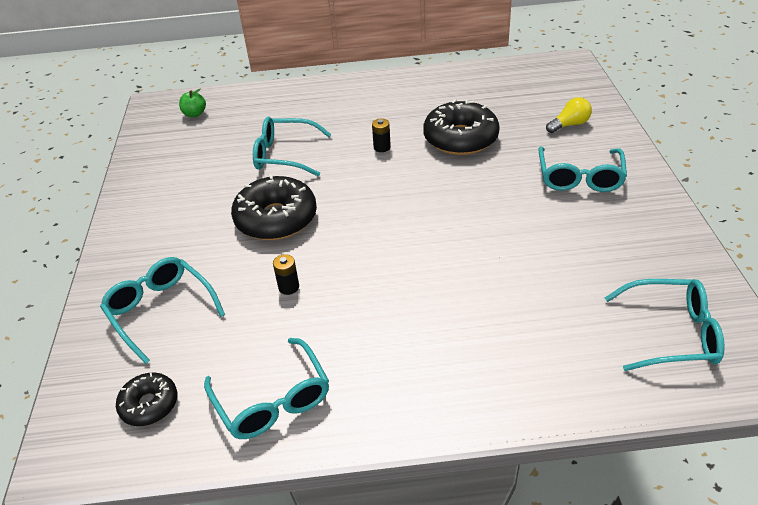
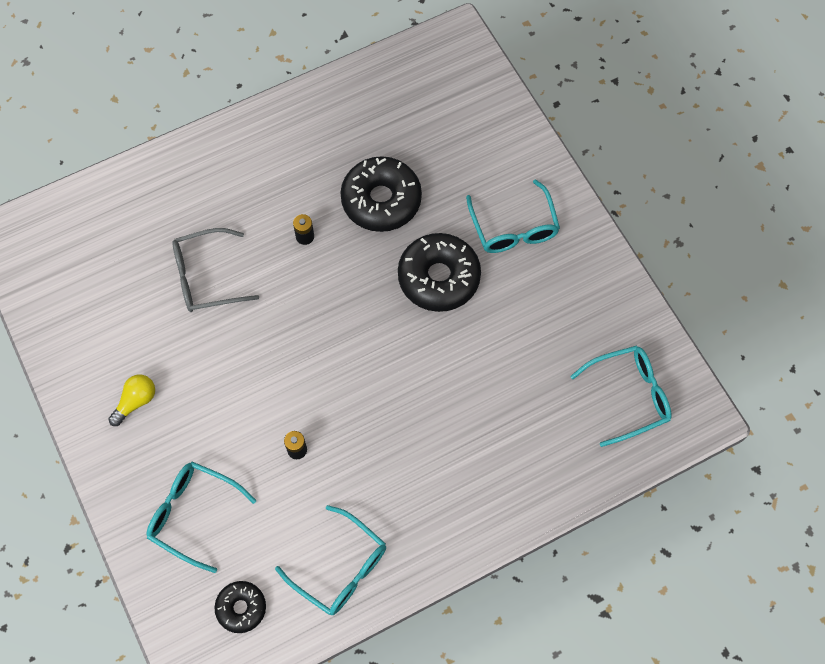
camera: 25 degrees left, 25 degrees up
green apple [179,89,206,117] -> none
black donut [231,174,317,240] -> black donut moved to [398,233,481,312]
turquoise glasses [253,116,332,176] -> grey glasses [172,228,259,312]
yellow light bulb [546,97,592,133] -> yellow light bulb moved to [108,374,155,426]

